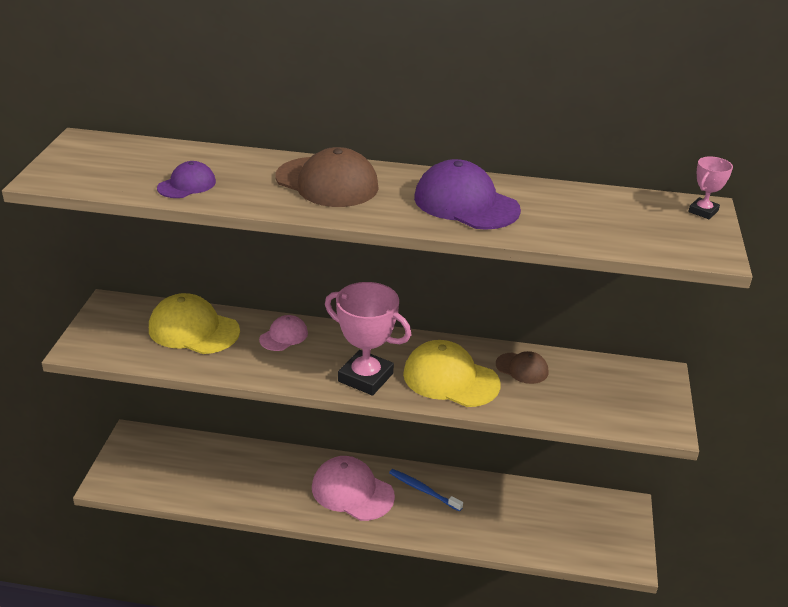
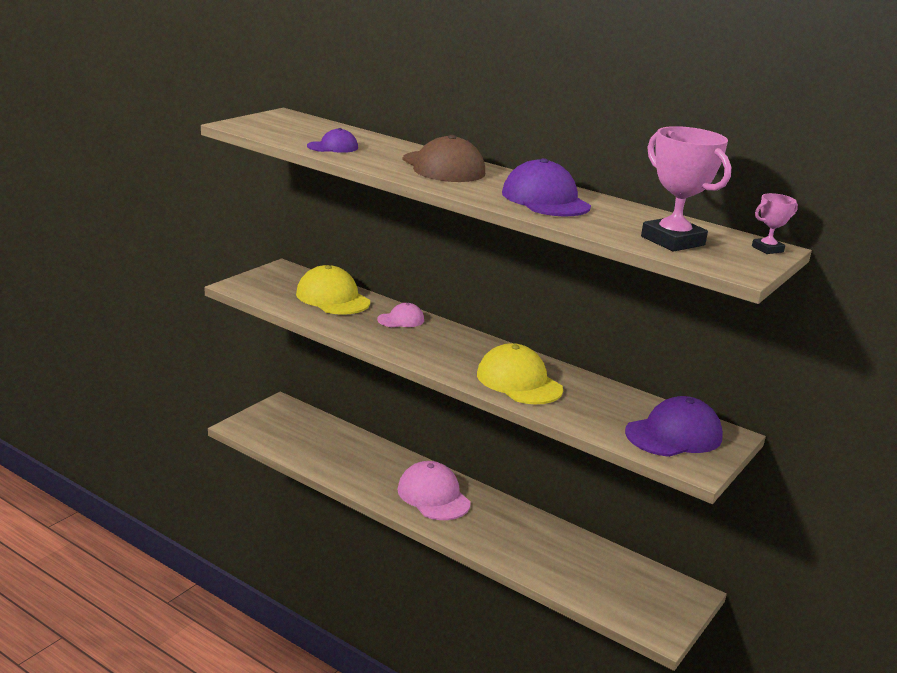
camera: 25 degrees right, 10 degrees down
pink trophy [325,282,411,396] -> pink trophy moved to [641,126,731,252]
blue toothbrush [389,469,463,512] -> none
brown cap [496,351,548,384] -> none
none -> purple cap [625,396,723,457]

